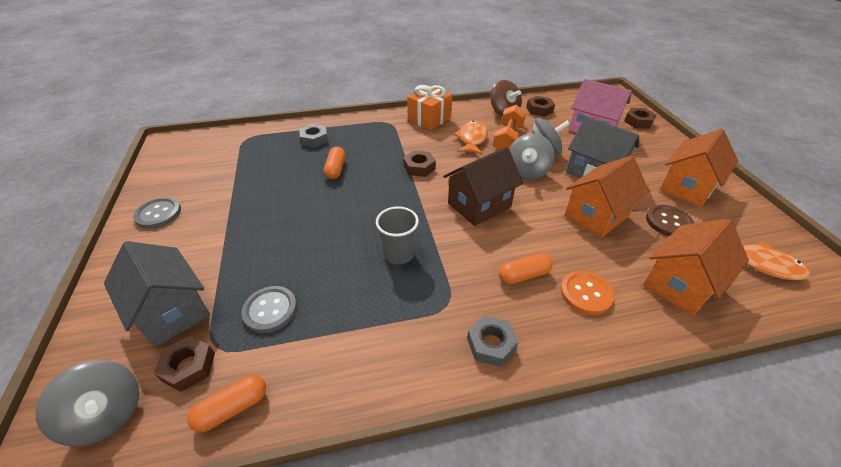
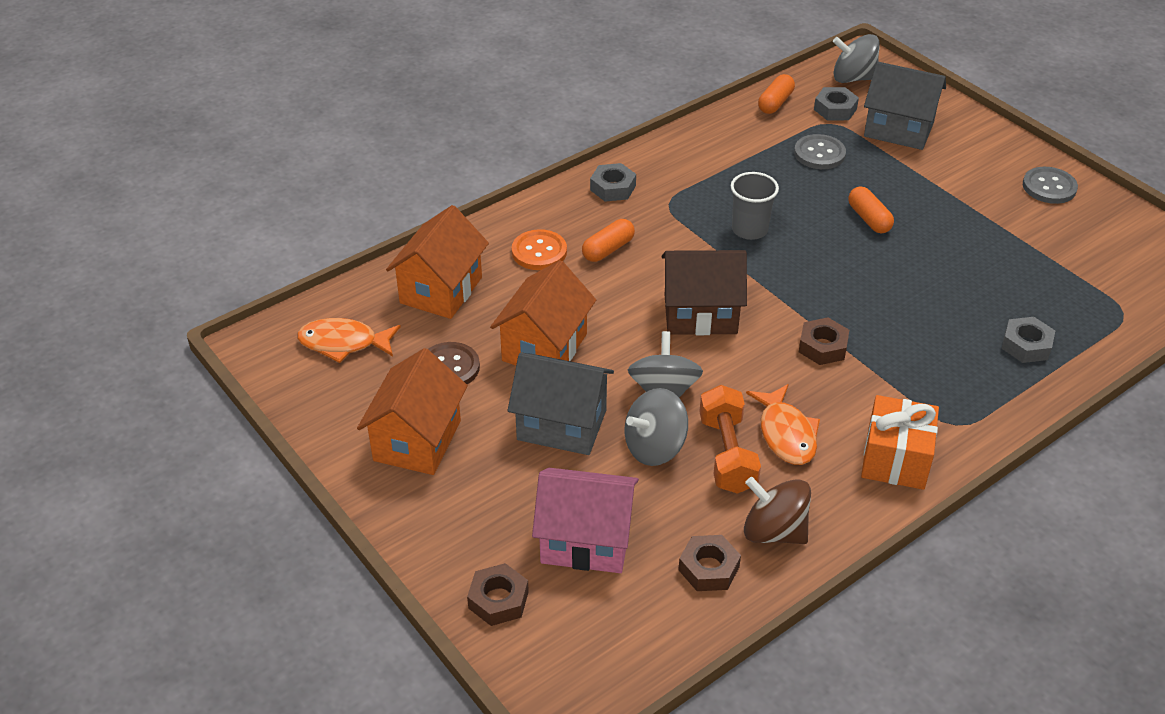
camera: 155 degrees right, 0 degrees up
brown nut [153,336,215,392] -> grey nut [814,87,859,121]
orange capsule [324,147,345,179] -> orange capsule moved to [848,186,894,233]
brown house [443,147,523,226] -> brown house turned 60 degrees clockwise [661,250,747,335]

